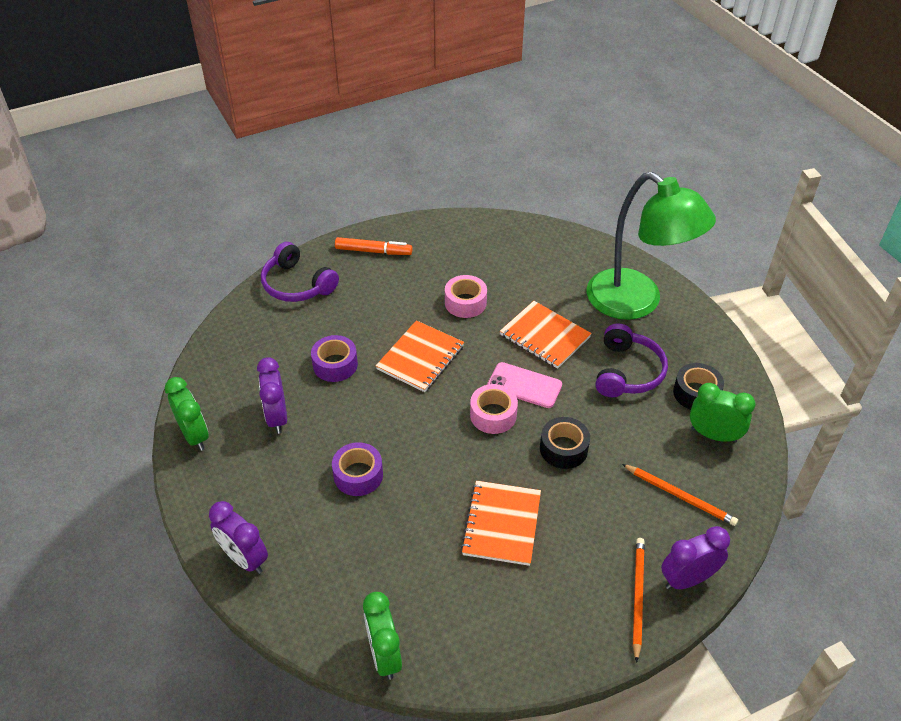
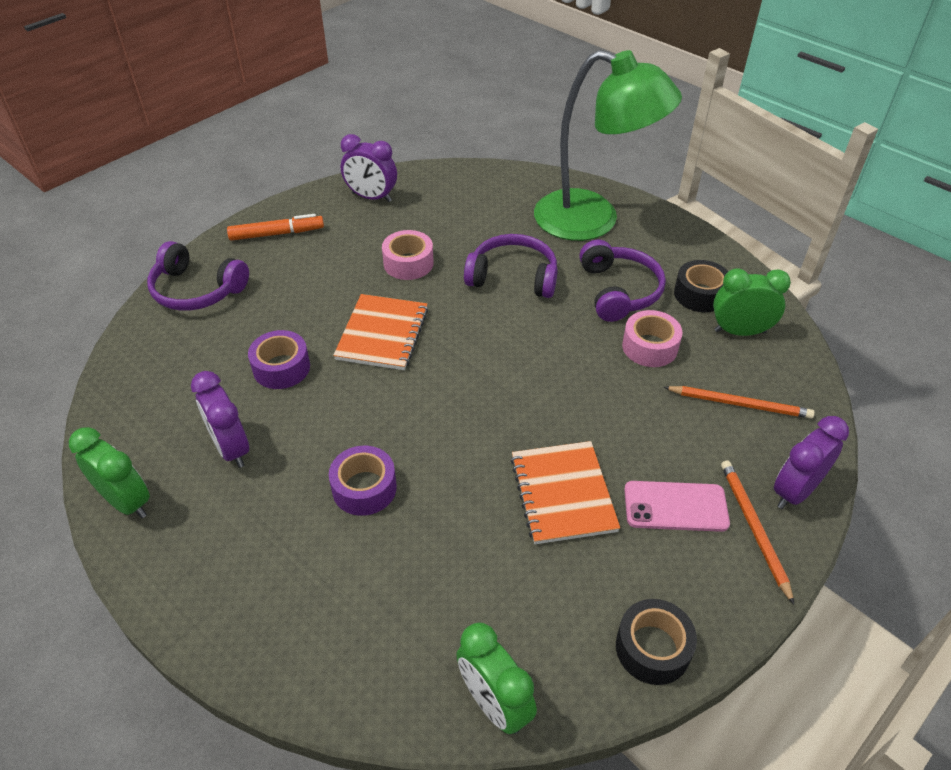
camera: 20 degrees left, 0 degrees up
purple clock [209,501,268,574] -> purple clock moved to [341,134,397,202]
pink tape [470,384,518,434] -> pink tape moved to [622,310,683,367]
pink phone [487,362,562,408] -> pink phone moved to [624,481,730,532]
orange notebook [500,301,592,369] -> purple headphones [464,234,558,298]
black tape [540,417,590,469] -> black tape moved to [616,599,697,685]

